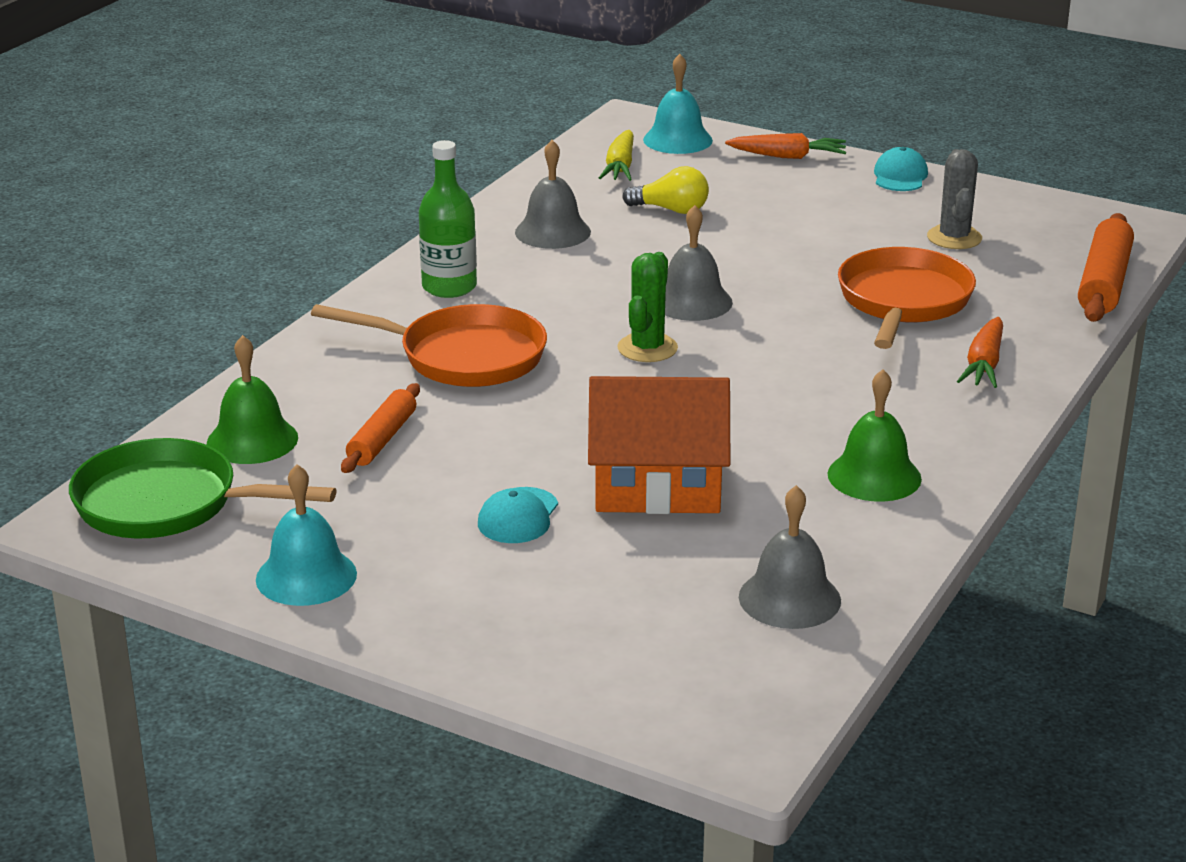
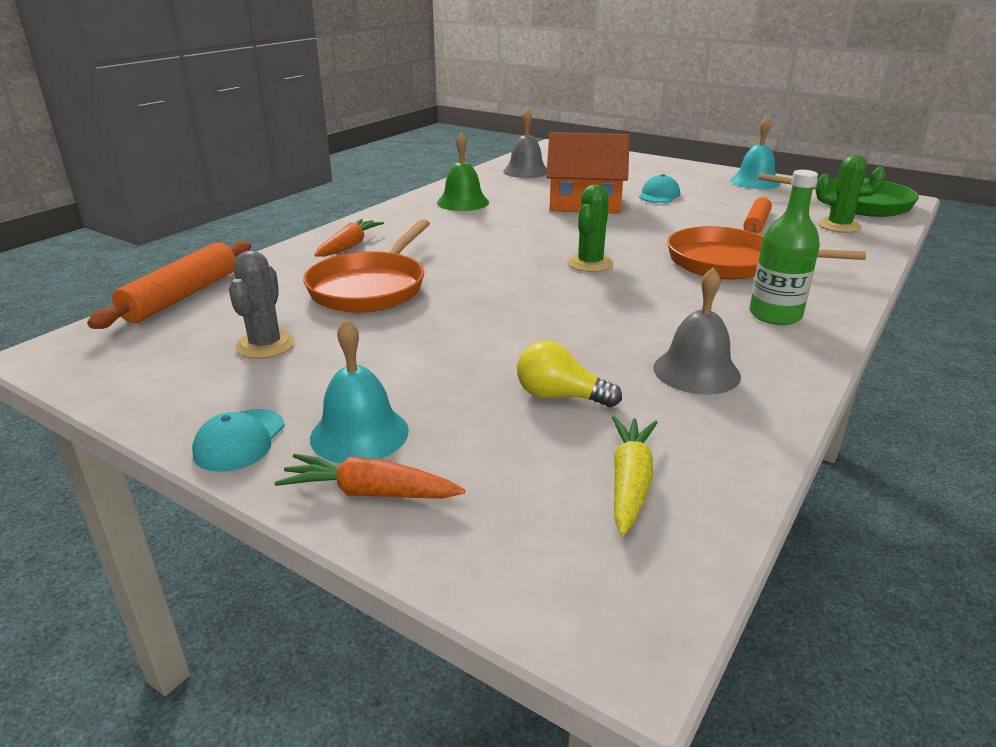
camera: 175 degrees left, 0 degrees up
green bell [207,335,298,464] -> green cactus [816,155,886,233]
turquoise bell [643,54,713,154] -> turquoise bell moved to [310,319,409,463]
grey bell [665,205,733,321] -> none

